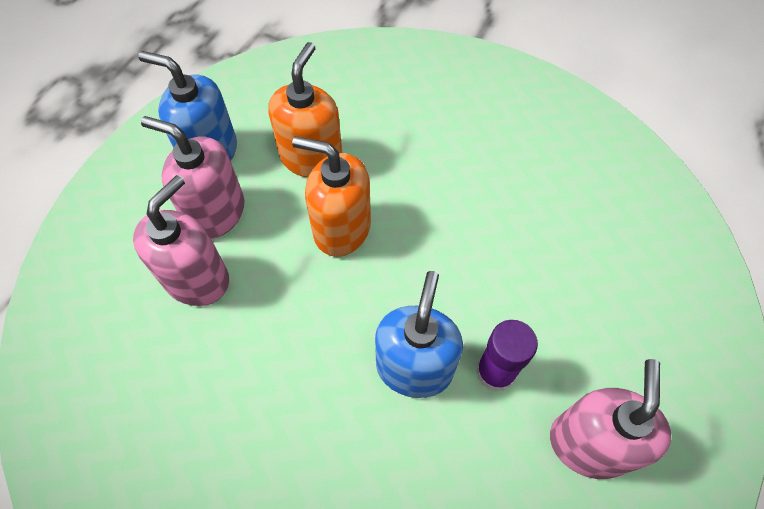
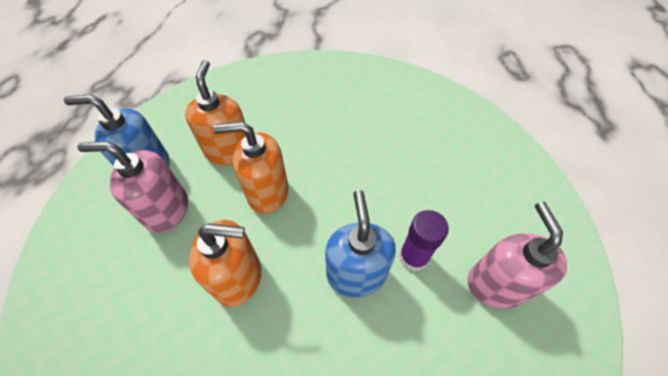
camera: 20 degrees left, 5 degrees down
pink soap dispenser [133,175,229,306] -> none
none -> orange soap dispenser [189,220,261,307]

